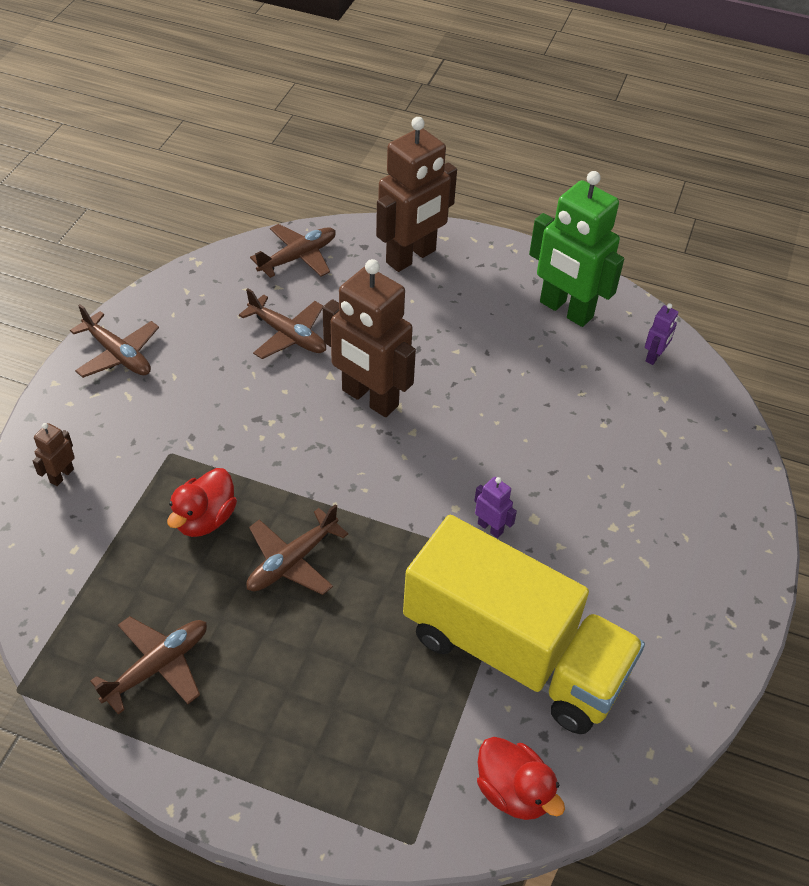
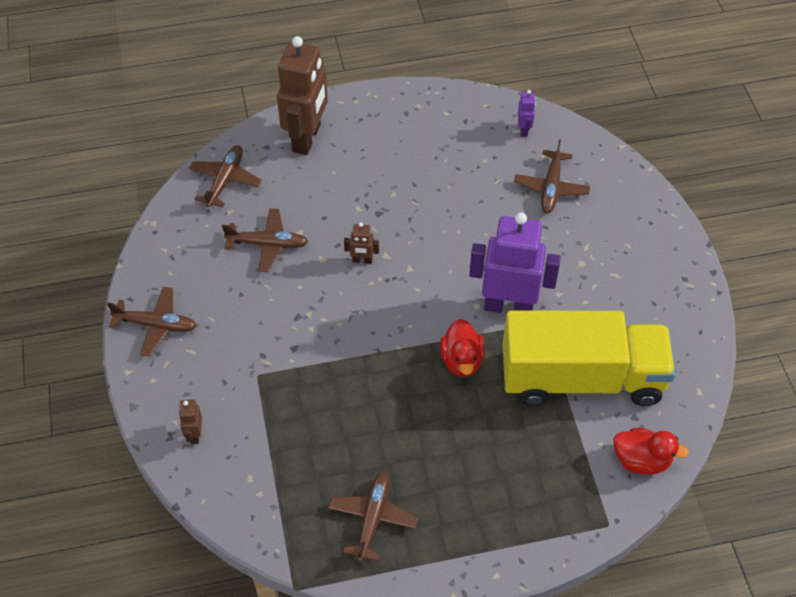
camera: 30 degrees left, 5 degrees up
red duck [167,468,237,537] -> red duck moved to [440,319,485,377]
brown plane [246,504,348,595] -> brown plane moved to [514,139,590,213]
brown robot [323,259,416,417] -> brown robot [344,222,379,264], size x0.42
purple robot [474,477,517,538] -> purple robot [469,212,561,313], size x2.39
green robot [529,171,624,327] -> none

